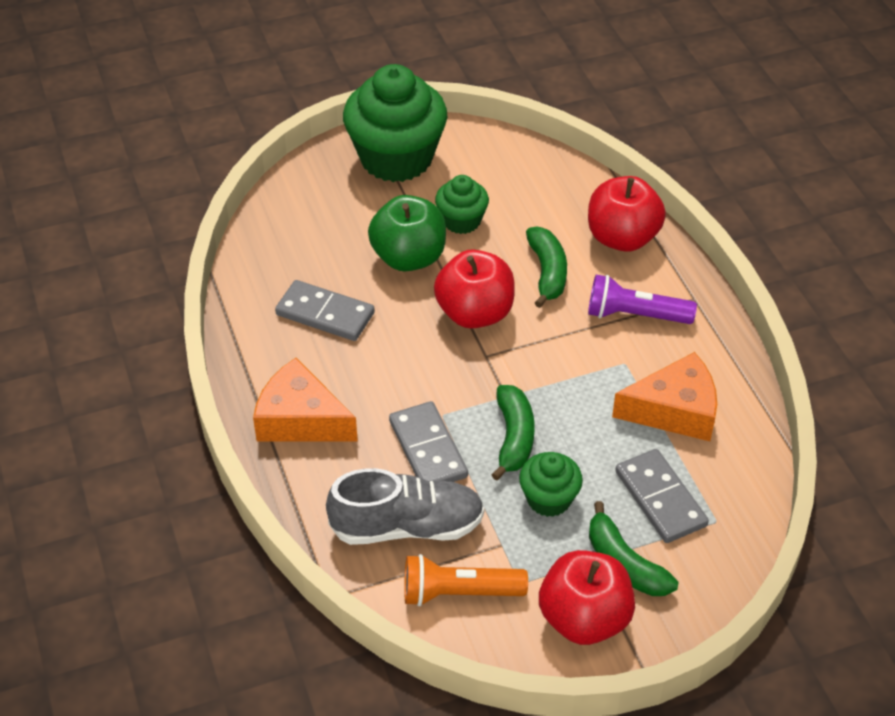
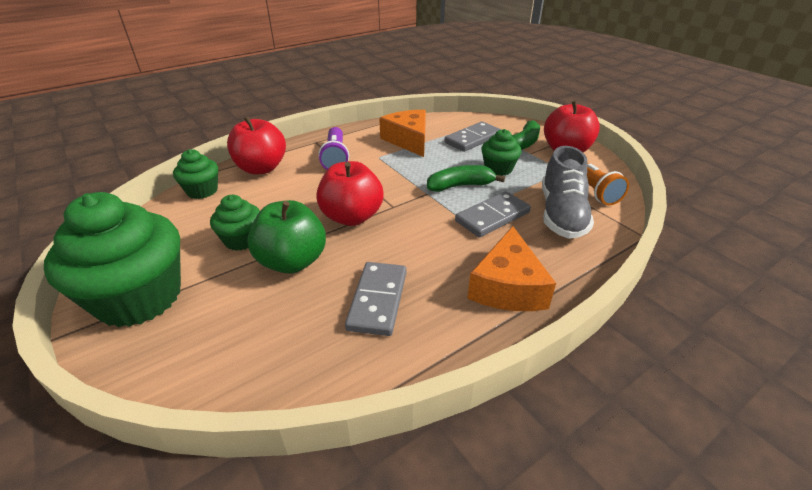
camera: 105 degrees left, 10 degrees down
grey shoe [326,468,484,545] -> grey shoe turned 150 degrees counterclockwise [542,146,594,239]
green banana [526,226,567,308] -> none
none -> green cupcake [173,149,218,199]

